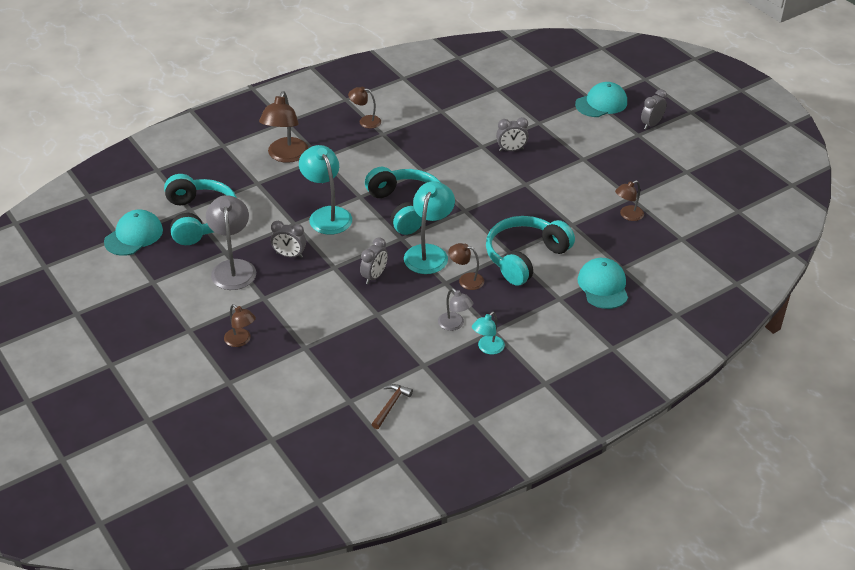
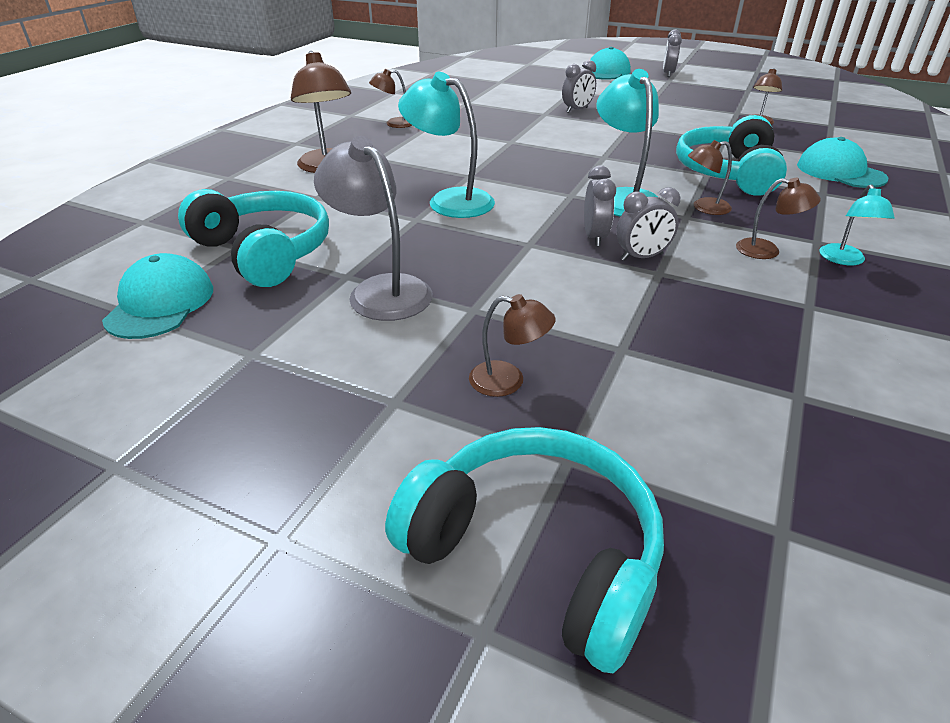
camera: 30 degrees left, 5 degrees down
grey clock [271,221,306,258] -> grey clock moved to [616,187,680,261]
turquoise headphones [365,167,441,235] -> turquoise headphones moved to [385,427,664,673]
brown hammer [371,384,413,429] -> none
grey lamp [438,288,473,331] -> brown lamp [736,178,821,259]

